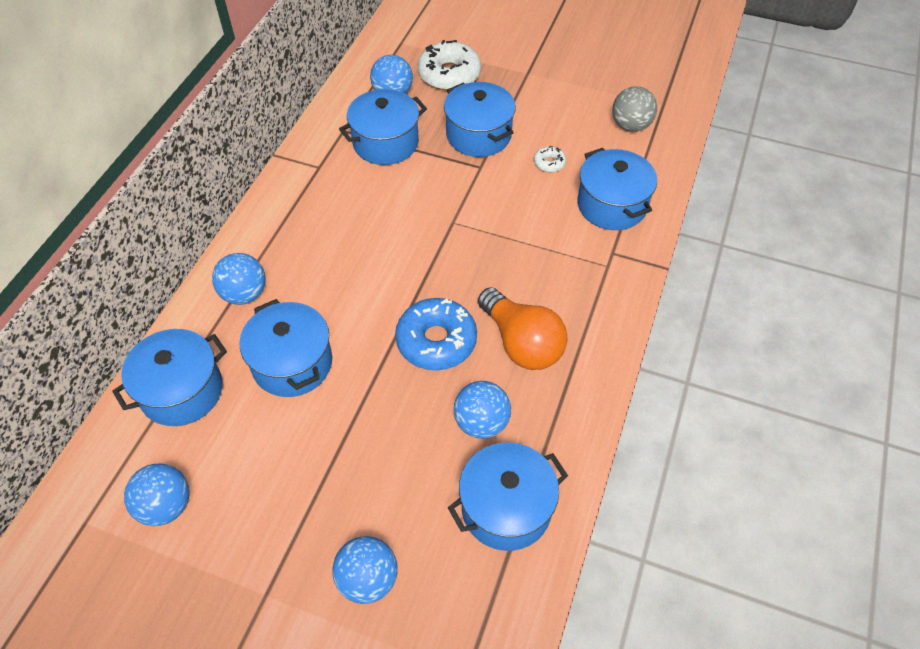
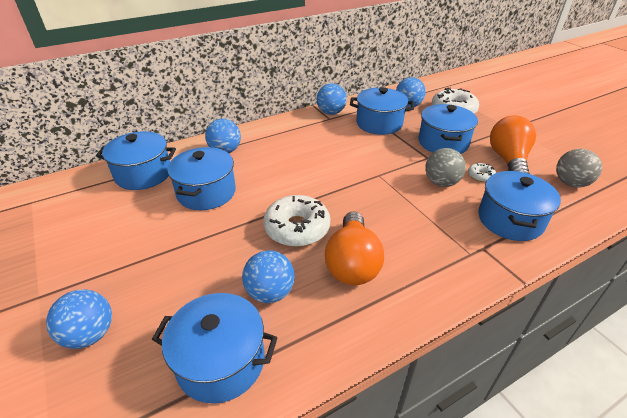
camera: 40 degrees right, 15 degrees down
blue ball [124,463,190,526] -> blue ball moved to [316,83,347,115]
blue donut [395,298,477,370] -> white donut [263,195,330,247]
none -> grey ball [425,148,466,187]
none -> orange light bulb [490,115,536,174]

